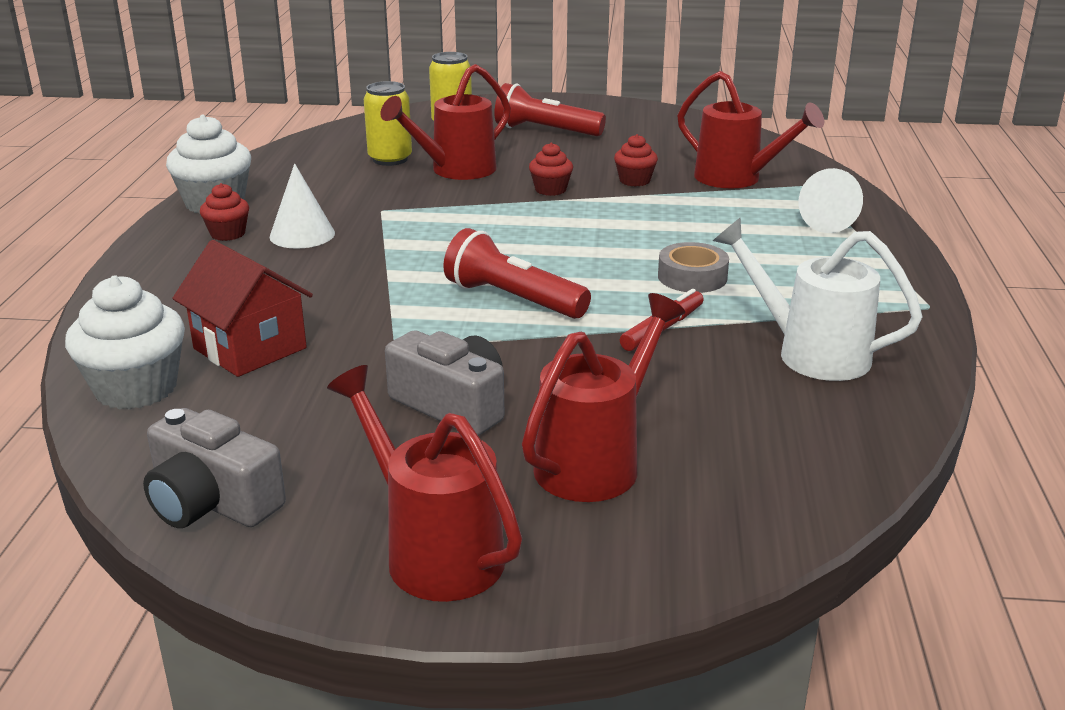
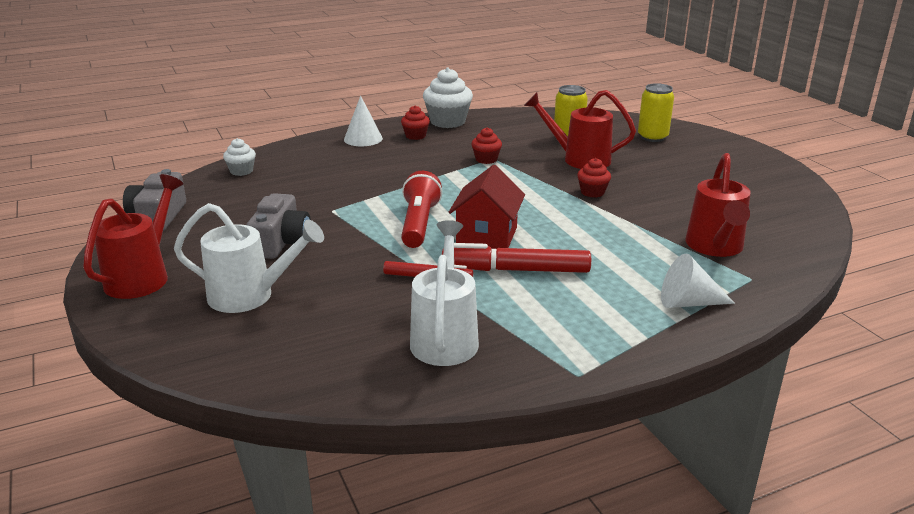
camera: 60 degrees right, 0 degrees up
white cupcake [65,275,185,410] -> white cupcake [223,138,256,176], size x0.55
red house [172,240,313,377] -> red house moved to [449,165,525,249]
white cone [270,163,335,249] -> white cone moved to [344,95,383,146]
red flashlight [494,83,606,136] -> none
red watering can [522,293,685,502] -> white watering can [174,203,324,313]
red cupcake [614,134,658,187] -> red cupcake moved to [471,127,502,164]
grey tape [658,242,729,293] -> red marker [442,243,591,273]

